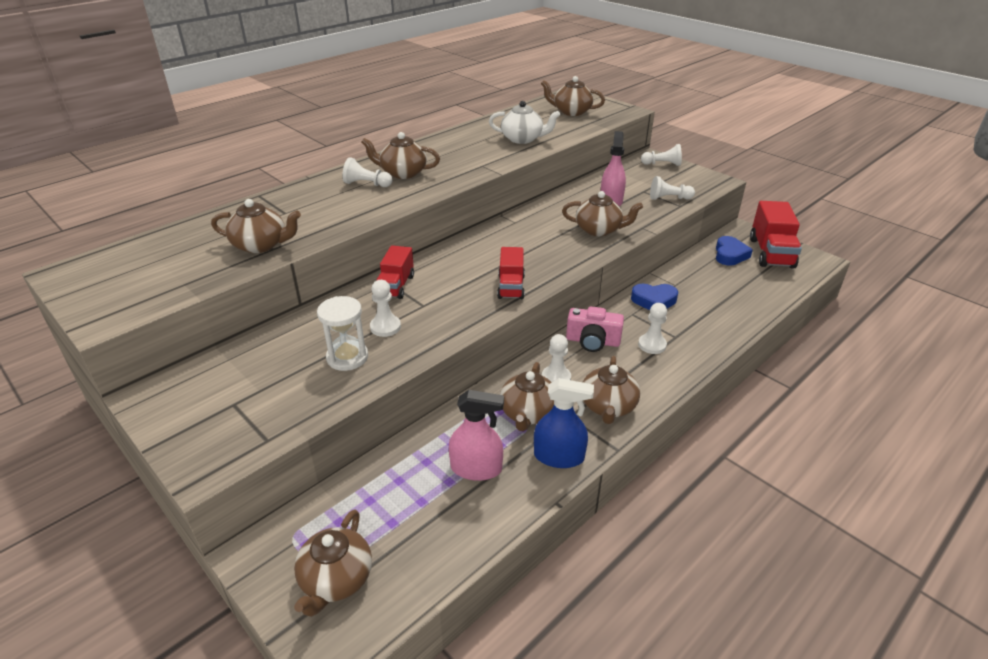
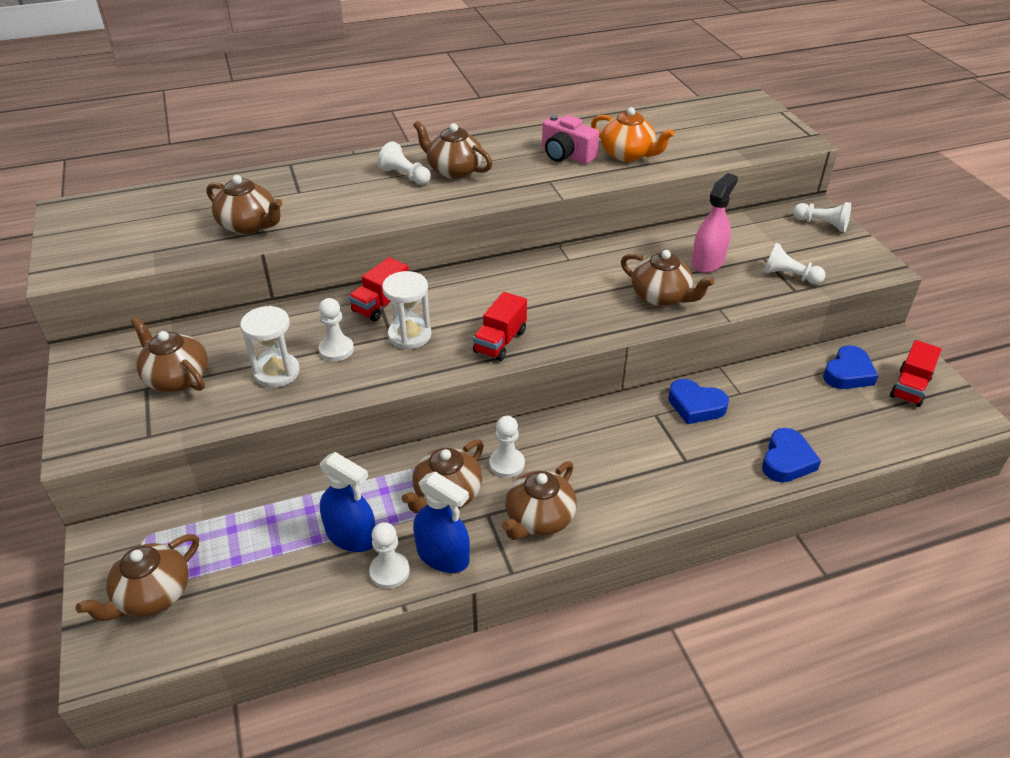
camera: 25 degrees right, 5 degrees up
pink spray bottle [449,390,504,481] -> blue spray bottle [319,452,375,552]
white teapot [489,101,560,144] -> orange teapot [591,107,674,162]
brown teapot [541,76,605,116] -> brown teapot moved to [131,317,208,392]
pink camera [566,306,624,352] -> pink camera moved to [542,115,599,164]
white pawn [638,303,667,354] -> white pawn moved to [369,522,410,589]
red truck [750,201,802,269] -> red truck [890,340,942,407], size x0.63
none -> white hourglass [382,271,432,349]
none -> blue heart [762,428,821,483]

